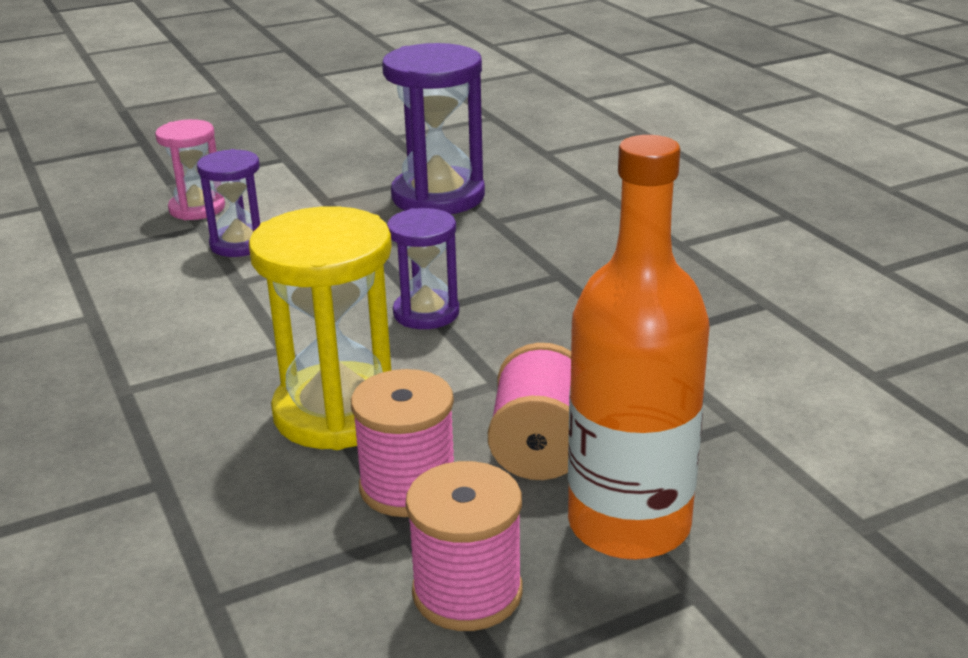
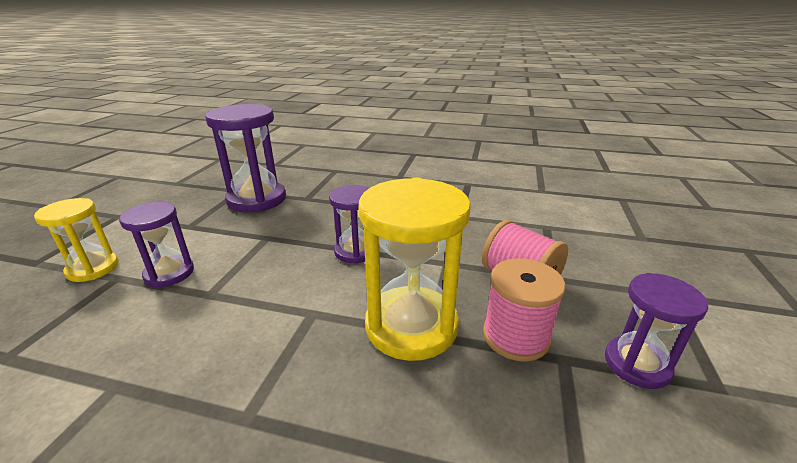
camera: 50 degrees left, 0 degrees up
pink hourglass [155,119,225,220] -> yellow hourglass [34,198,119,282]
pink spool [405,461,523,631] -> purple hourglass [605,273,708,389]
orange bottle [568,135,710,560] -> none

